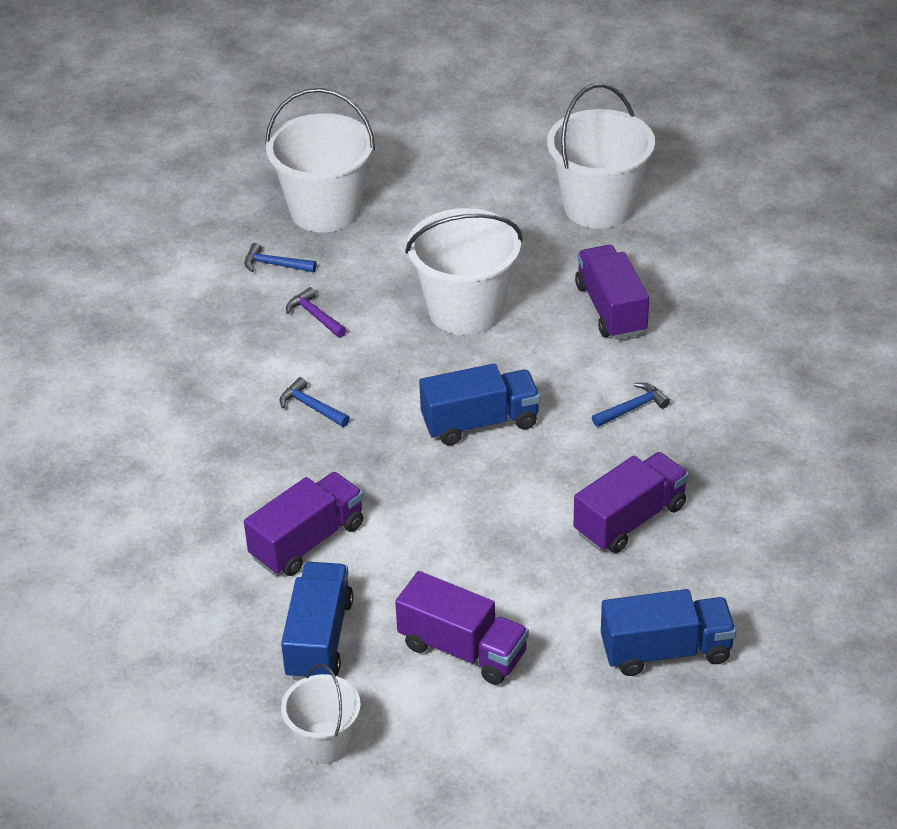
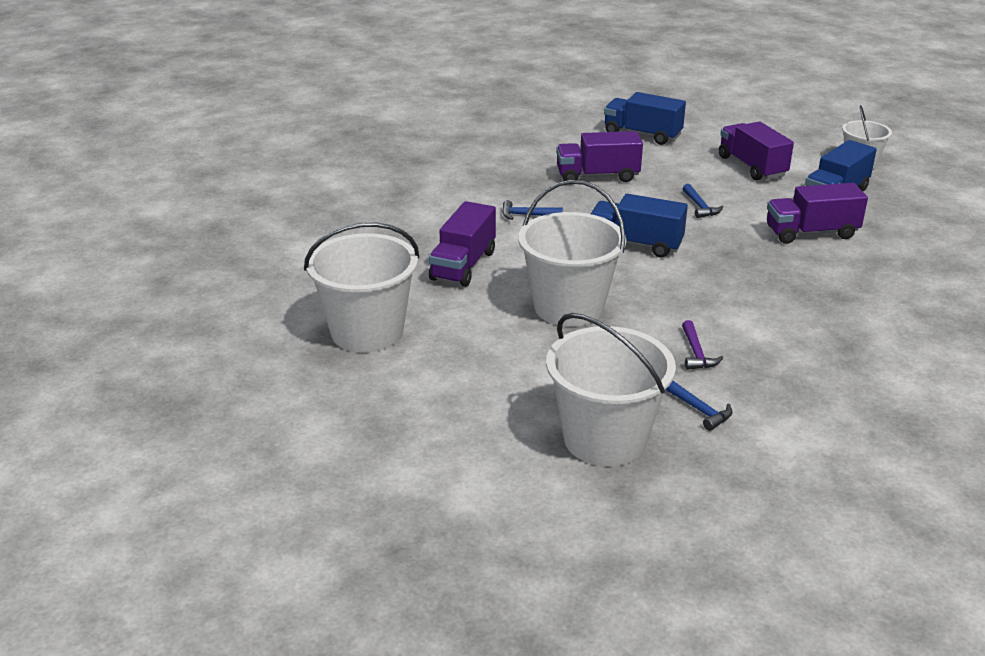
camera: 145 degrees left, 10 degrees down
blue hammer [280,377,350,427] -> blue hammer moved to [683,184,723,218]

